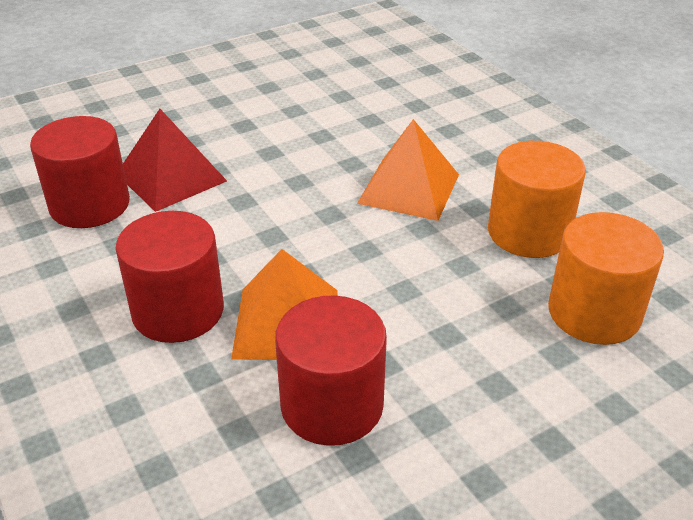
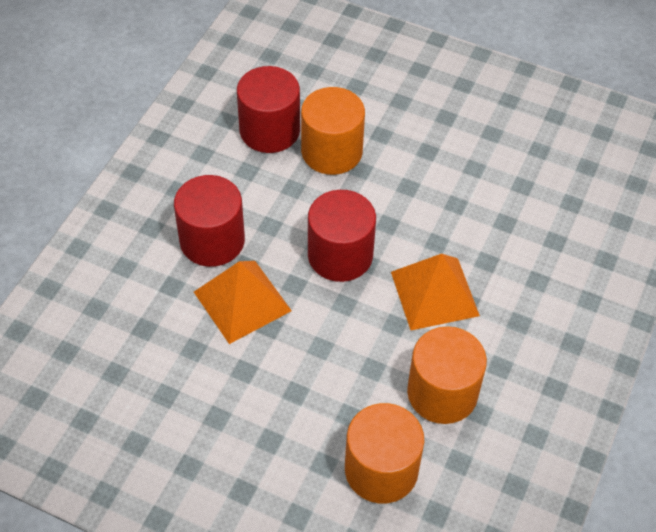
camera: 55 degrees right, 15 degrees up
red pyramid [123,109,227,212] -> orange cylinder [301,87,365,175]
red cylinder [275,296,387,446] -> red cylinder moved to [308,190,376,282]

